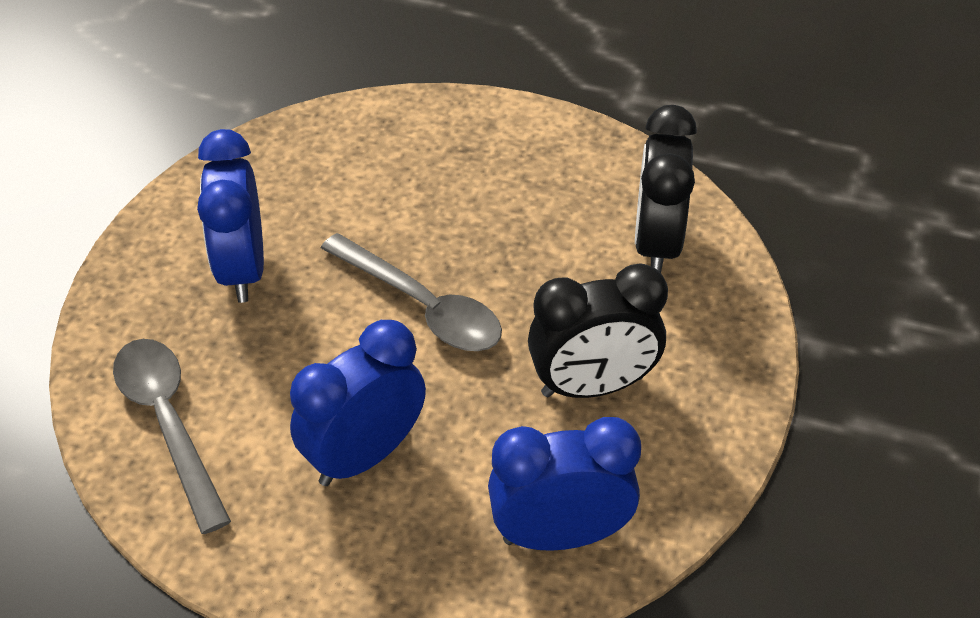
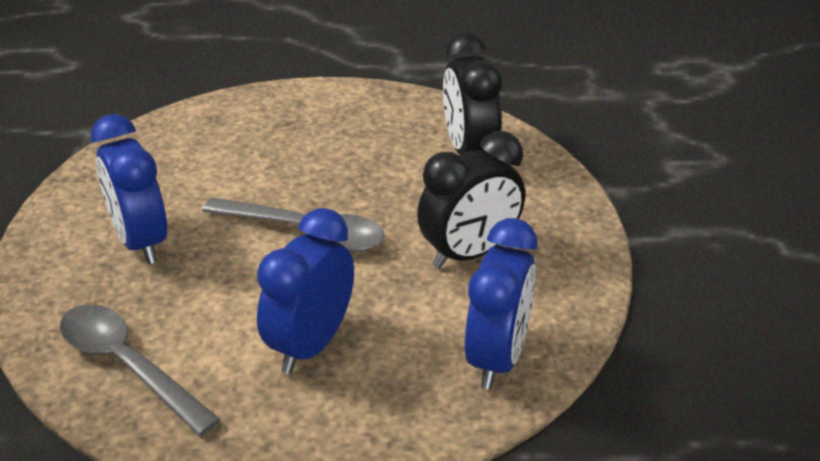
camera: 20 degrees left, 10 degrees down
blue clock [488,417,641,551] -> blue clock turned 135 degrees clockwise [465,218,537,389]

